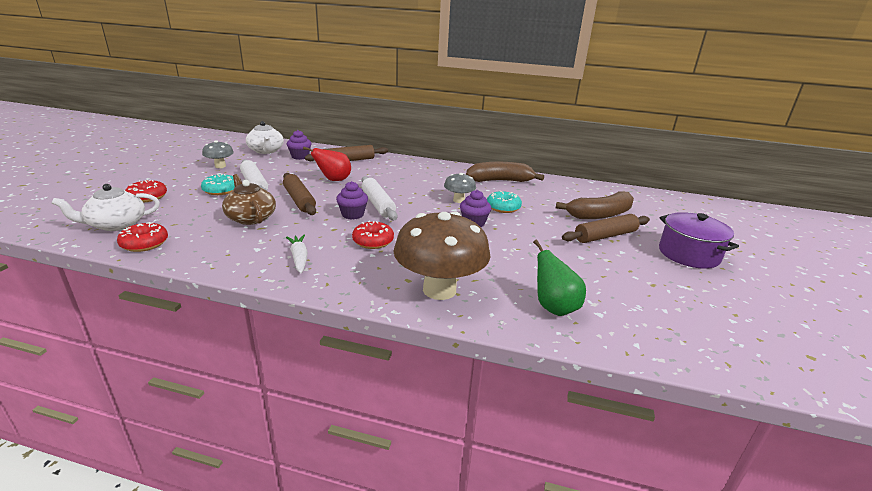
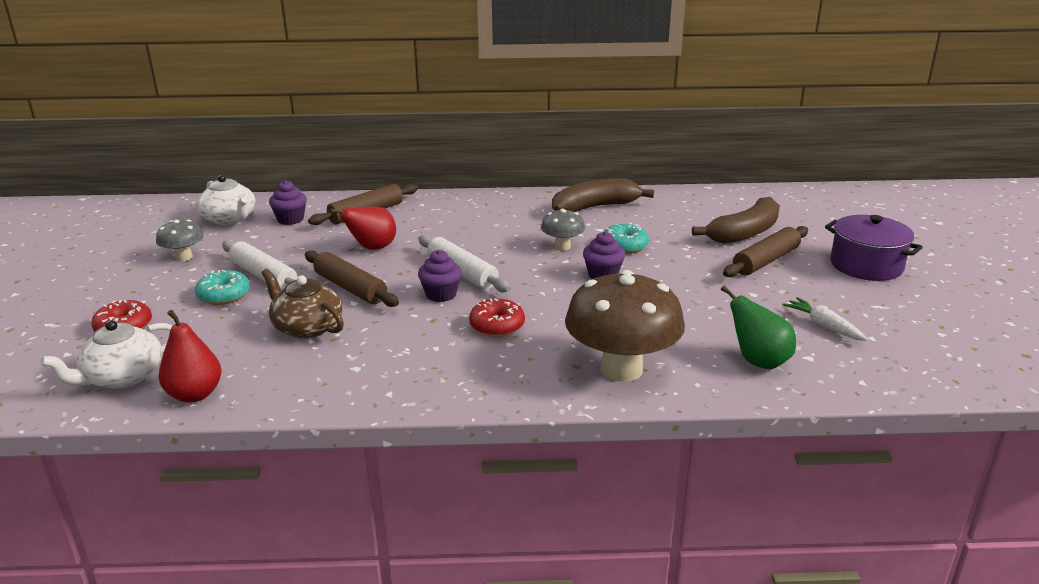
camera: 15 degrees left, 0 degrees up
red donut [117,222,168,252] -> red pear [159,310,221,403]
white carrot [286,235,308,273] -> white carrot moved to [782,297,868,341]

